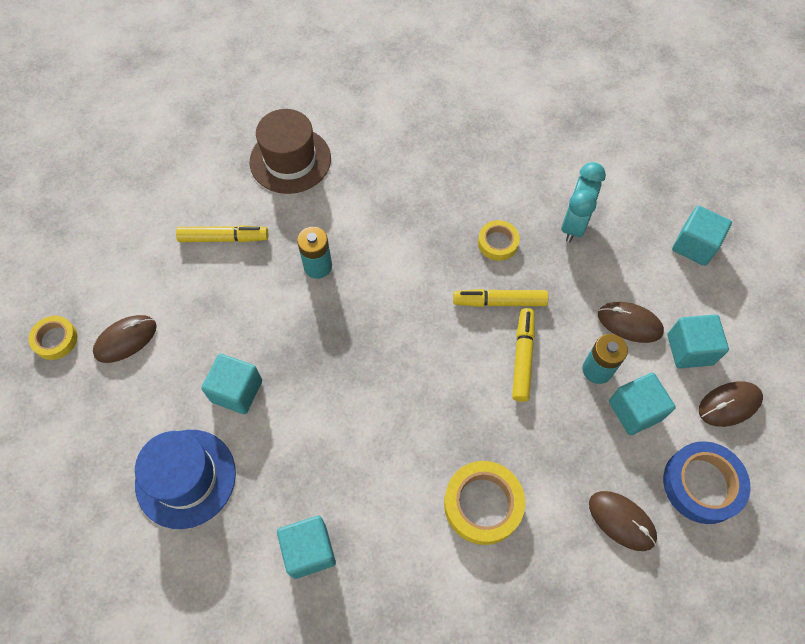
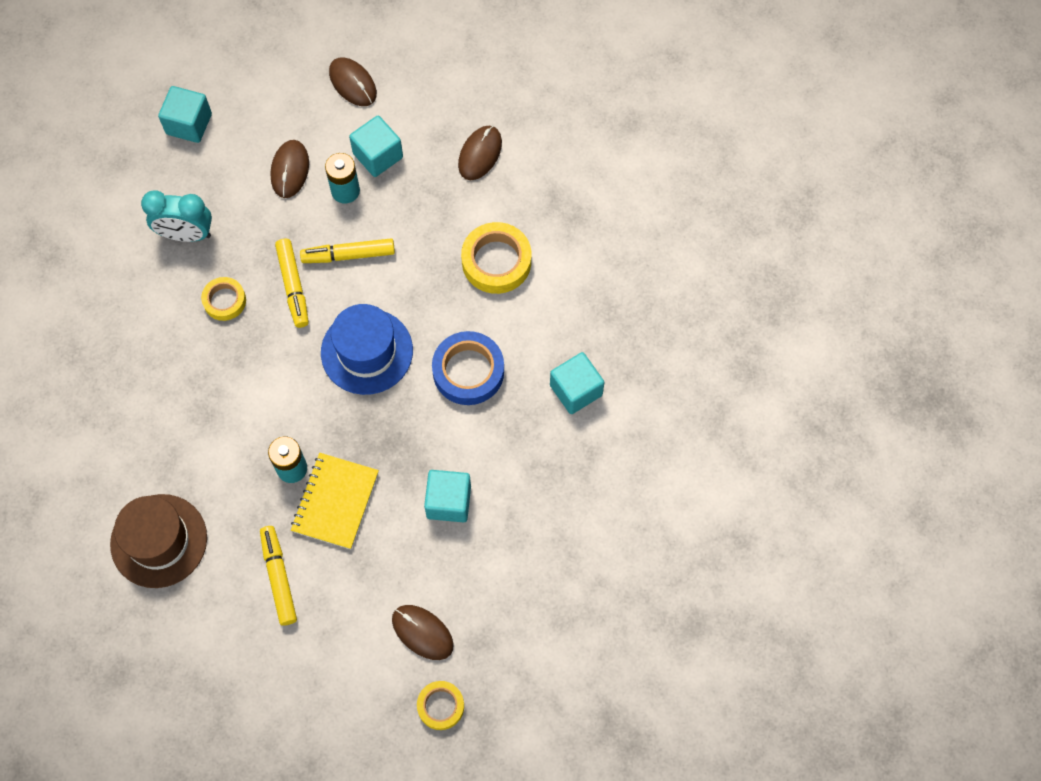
camera: 105 degrees left, 5 degrees up
blue hat [135,430,236,529] -> blue hat moved to [321,304,413,395]
blue tape [663,441,751,524] -> blue tape moved to [432,331,504,405]
turquoise cube [668,314,729,369] -> none
none -> yellow notebook [291,453,379,549]

